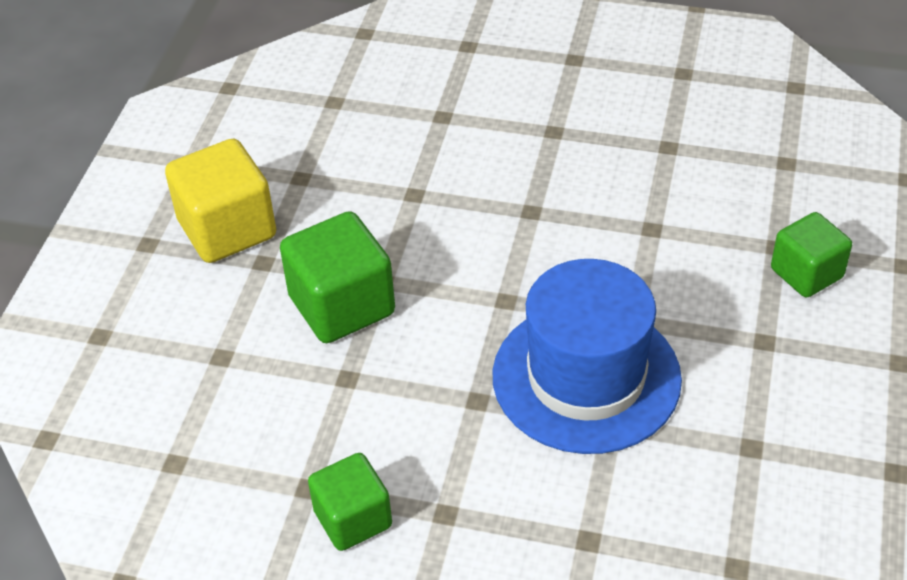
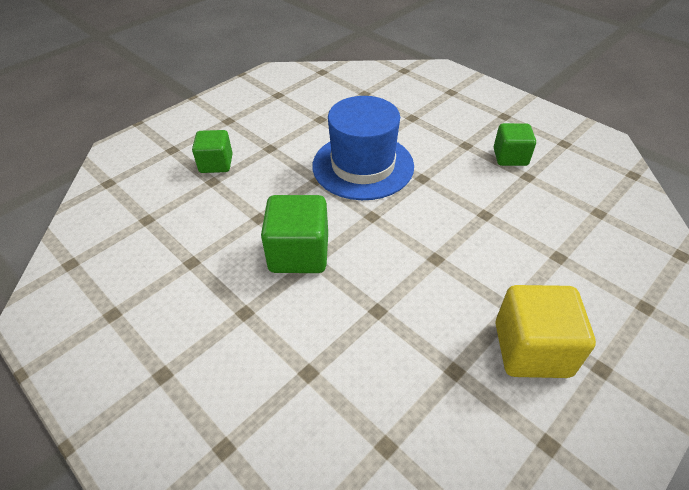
camera: 150 degrees left, 0 degrees up
green cube [280,211,395,343] -> green cube moved to [261,195,328,273]

